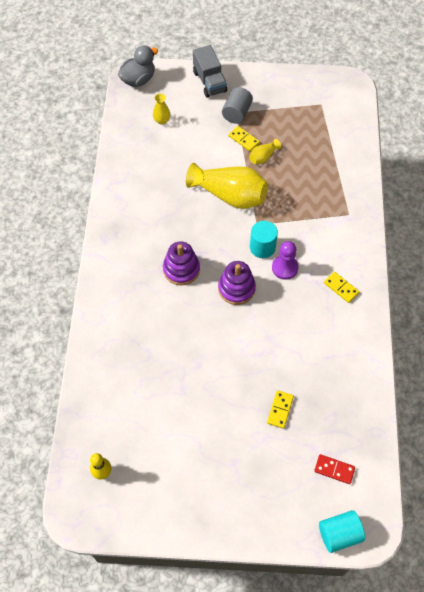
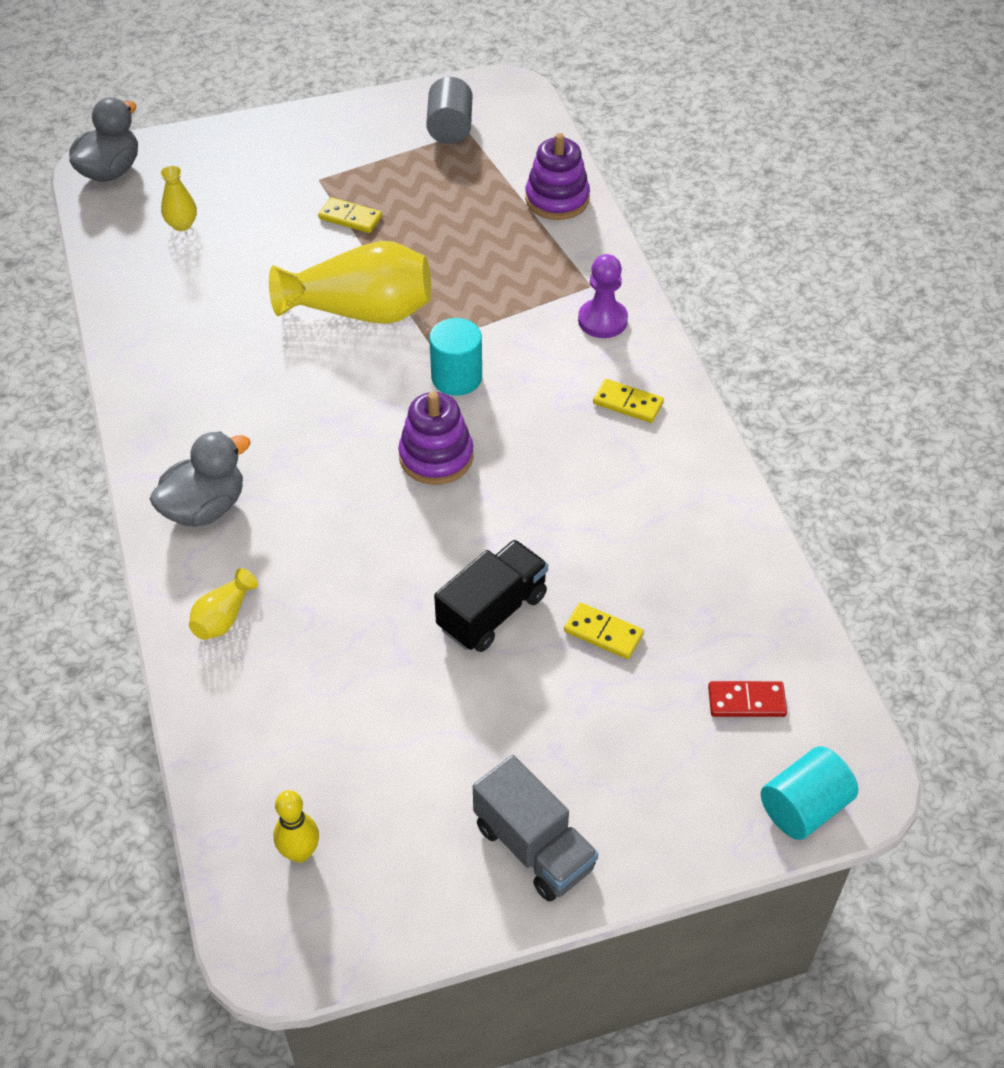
camera: 20 degrees left, 10 degrees down
purple stacking toy [163,241,200,285] -> purple stacking toy moved to [525,133,590,220]
grey truck [193,45,227,97] -> grey truck moved to [473,755,598,901]
grey cylinder [222,87,253,124] -> grey cylinder moved to [426,77,472,144]
yellow vase [249,139,281,164] -> yellow vase moved to [189,568,258,640]
yellow domino [267,390,294,429] -> yellow domino turned 60 degrees counterclockwise [564,602,644,659]
purple pawn [272,241,299,280] -> purple pawn moved to [578,254,628,338]
none -> grey duck [150,431,251,527]
none -> black truck [434,540,548,652]

